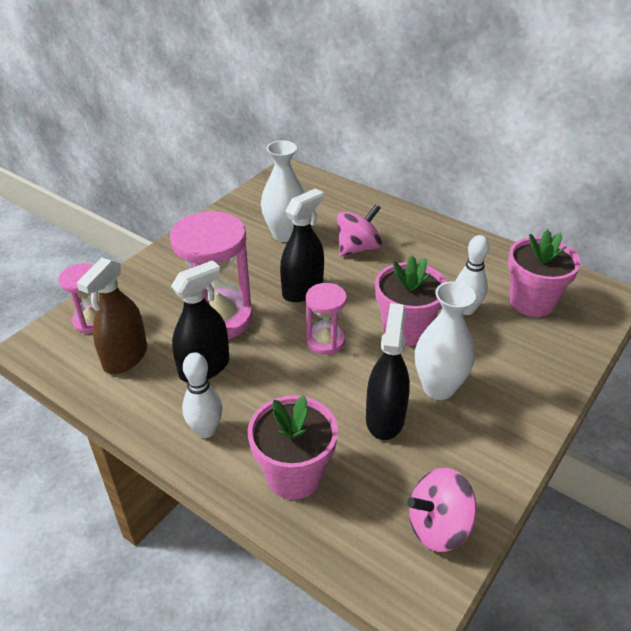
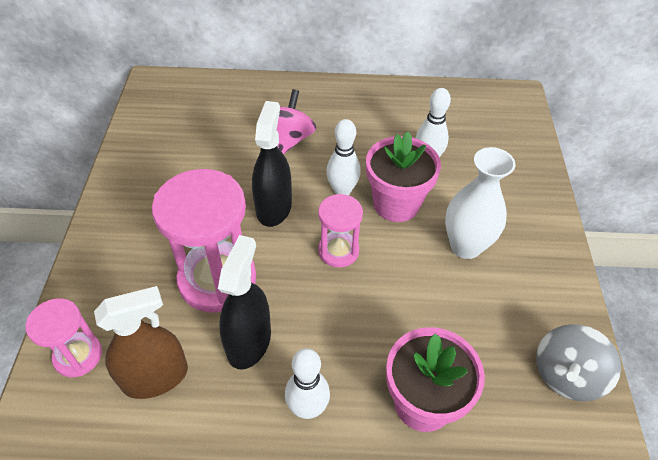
camera: 35 degrees left, 10 degrees up
brown spray bottle [77,257,147,374] -> brown spray bottle turned 105 degrees counterclockwise [94,286,188,399]
white vase [261,140,305,242] -> none
black spray bottle [366,303,410,440] -> none
pink spinning top [407,467,477,552] -> grey spinning top [536,324,621,402]
pink flower pot [508,230,581,317] -> none
none -> white bowling pin [326,119,361,195]

